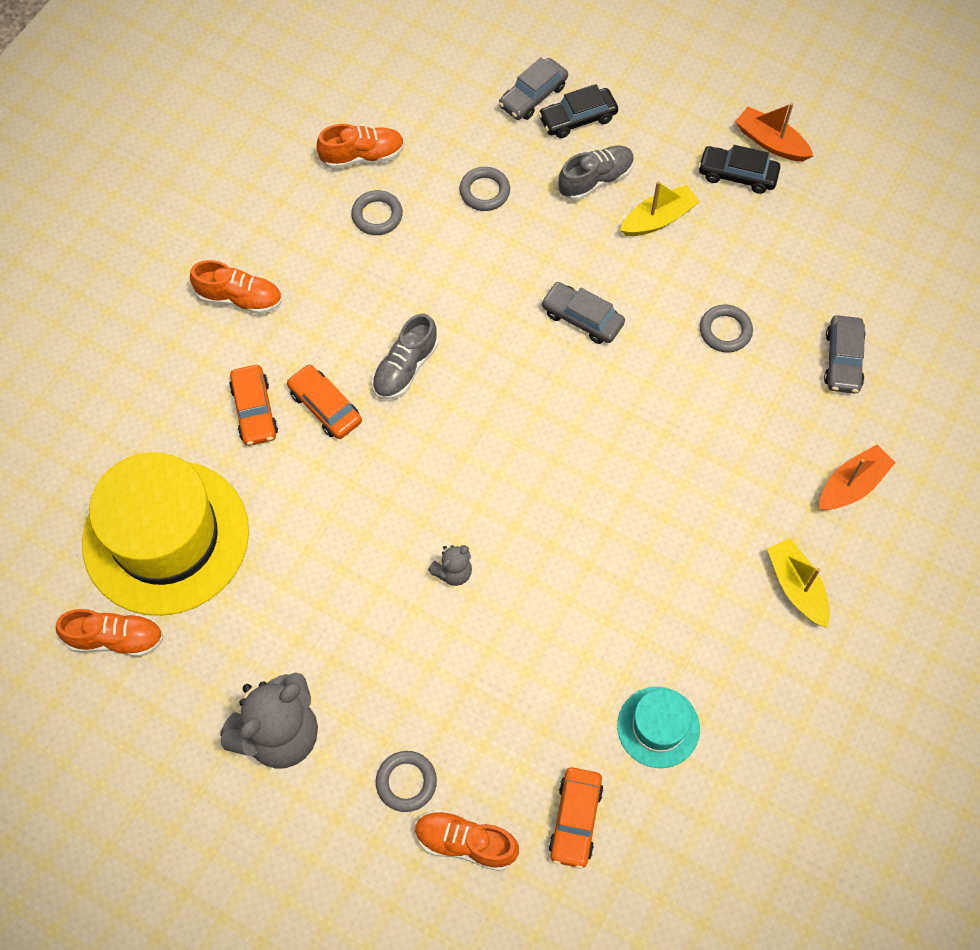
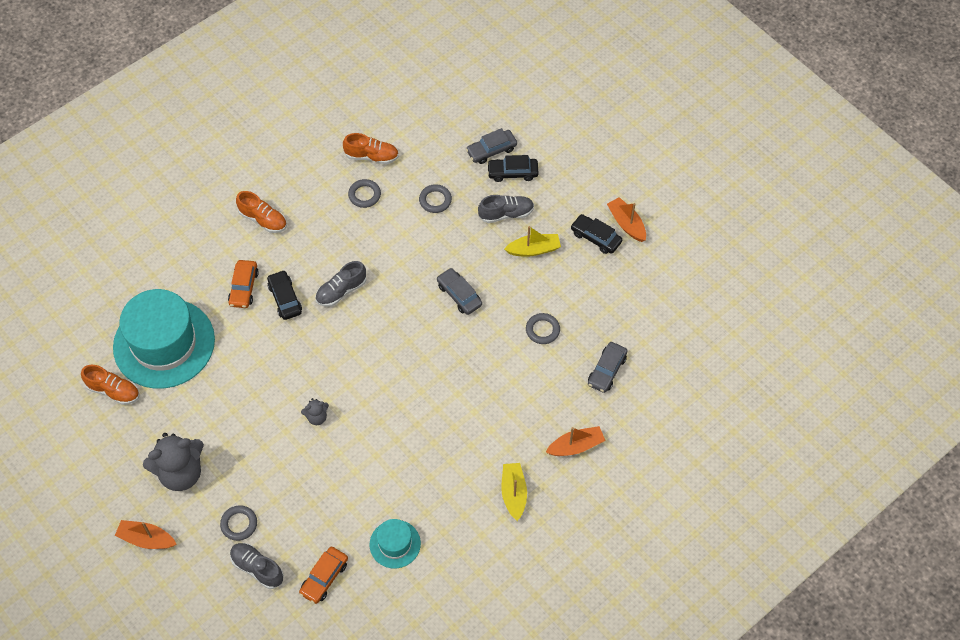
camera: 20 degrees right, 5 degrees down
yellow hat [82,452,249,616] -> turquoise hat [113,289,215,389]
orange car [287,364,362,439] -> black car [267,270,302,320]
orange shoe [415,810,519,871] -> grey shoe [230,543,284,589]
none -> orange boat [115,520,176,549]

